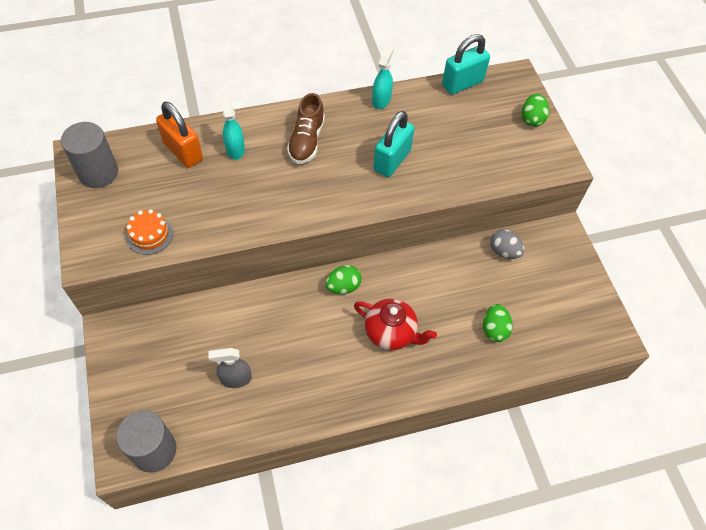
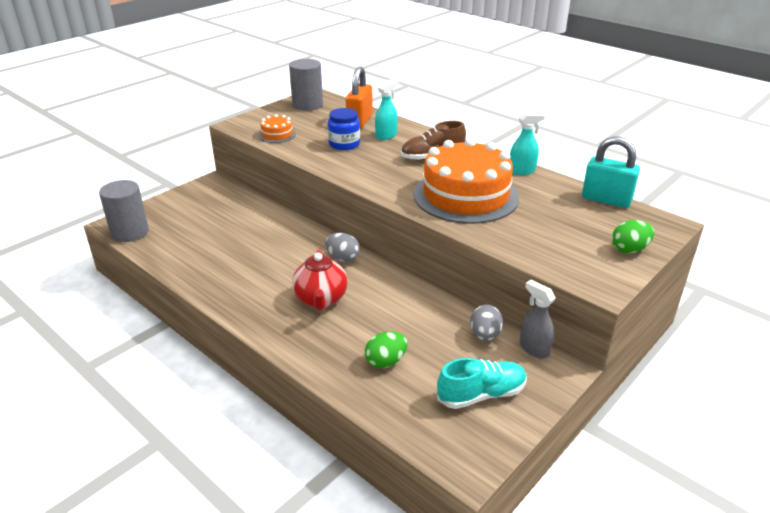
camera: 60 degrees right, 25 degrees down
grey spray bottle [209,348,252,388] -> grey spray bottle moved to [520,280,556,358]
green egg [325,265,362,294] -> grey egg [325,233,360,262]
turquoise padlock [373,111,415,177] -> orange cake [414,138,519,224]
none -> blue jar [328,108,360,150]
none -> turquoise shoe [437,358,527,409]

